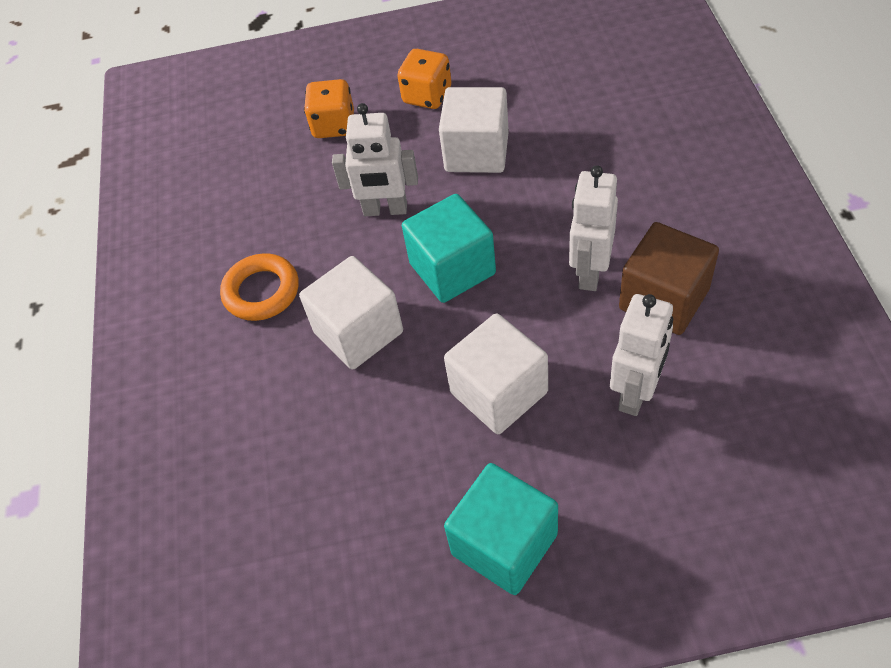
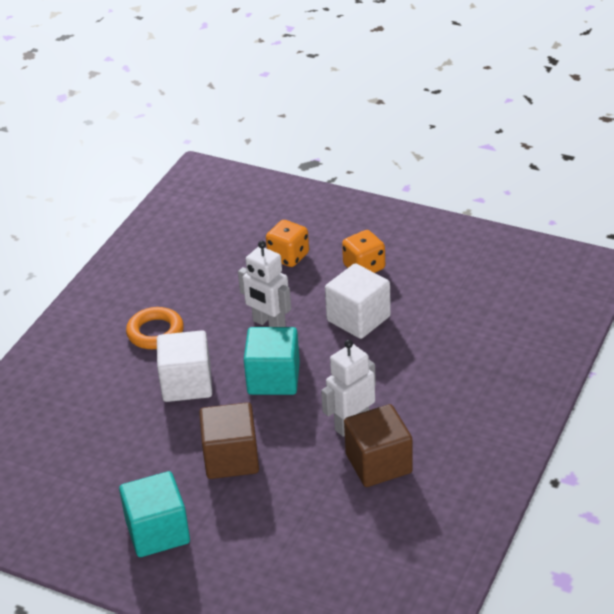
camera: 30 degrees right, 15 degrees down
white cube [444,313,548,434] -> brown cube [199,402,259,479]
white robot [610,294,673,416] -> none

